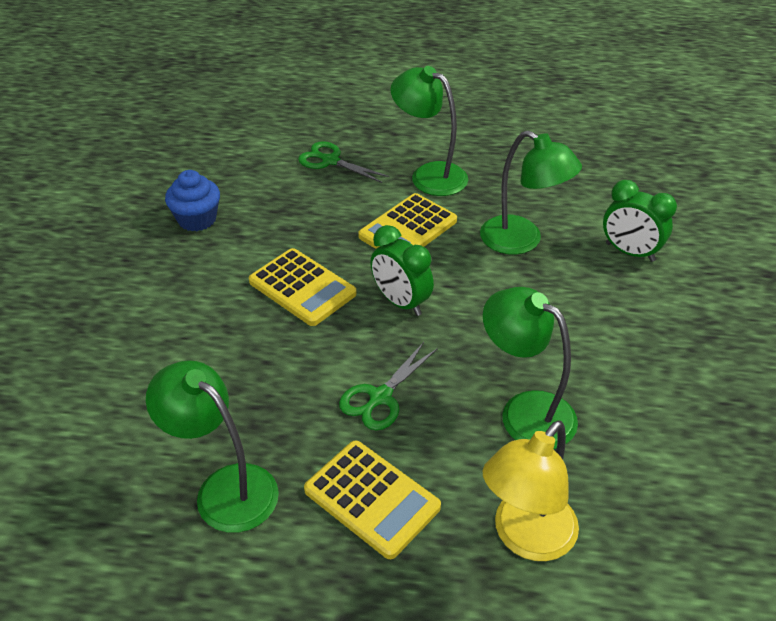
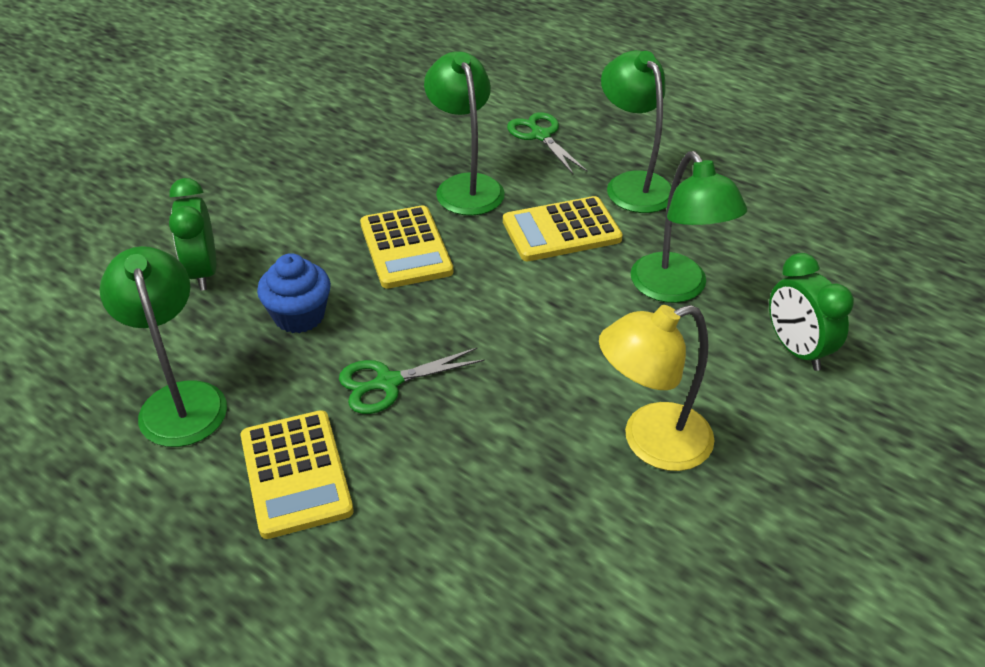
camera: 30 degrees right, 0 degrees up
blue cupcake [165,170,220,231] -> blue cupcake moved to [257,253,331,333]
green clock [370,225,434,316] -> green clock moved to [169,178,216,291]
green lamp [483,287,578,449] -> green lamp moved to [424,51,505,216]
yellow lamp [483,420,579,561] -> yellow lamp moved to [599,305,714,471]

